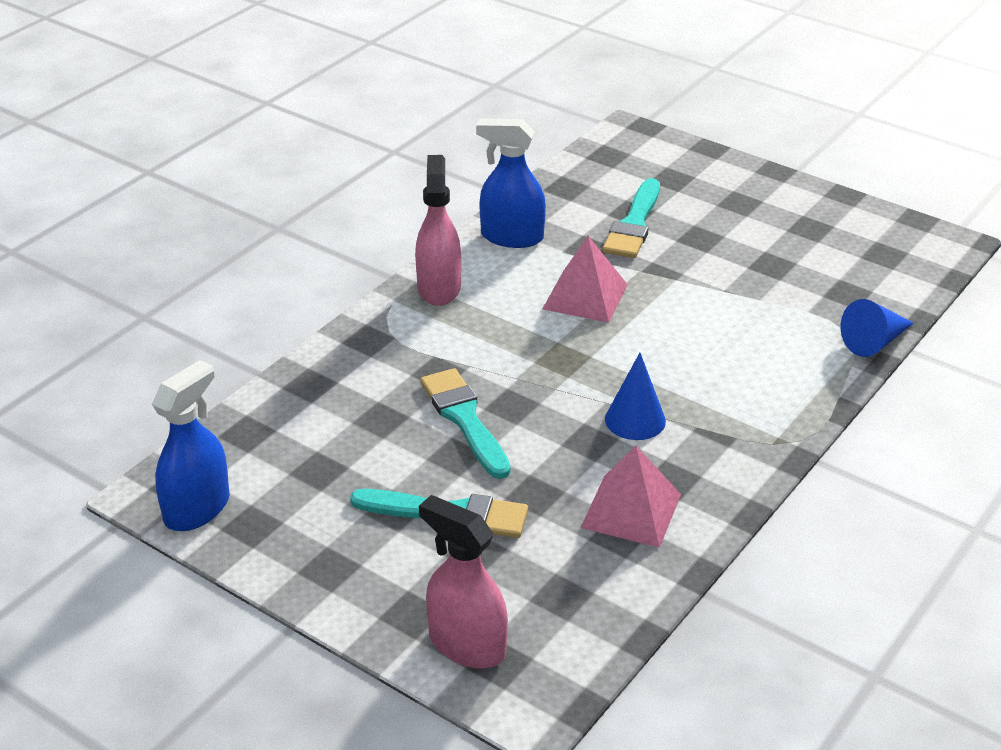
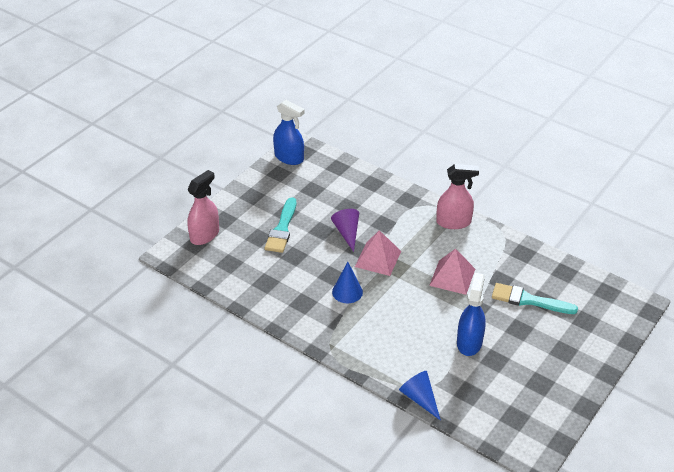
camera: 90 degrees right, 5 degrees up
turquoise brush [420,368,511,479] -> purple cone [331,209,359,252]
blue spray bottle [476,118,546,248] -> blue spray bottle moved to [457,273,486,356]
pink pyramid [581,446,681,548] -> pink pyramid moved to [355,230,401,276]

